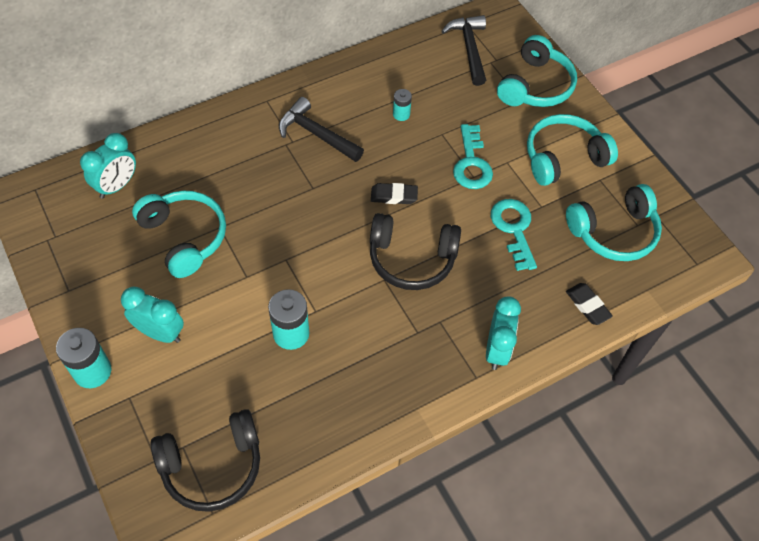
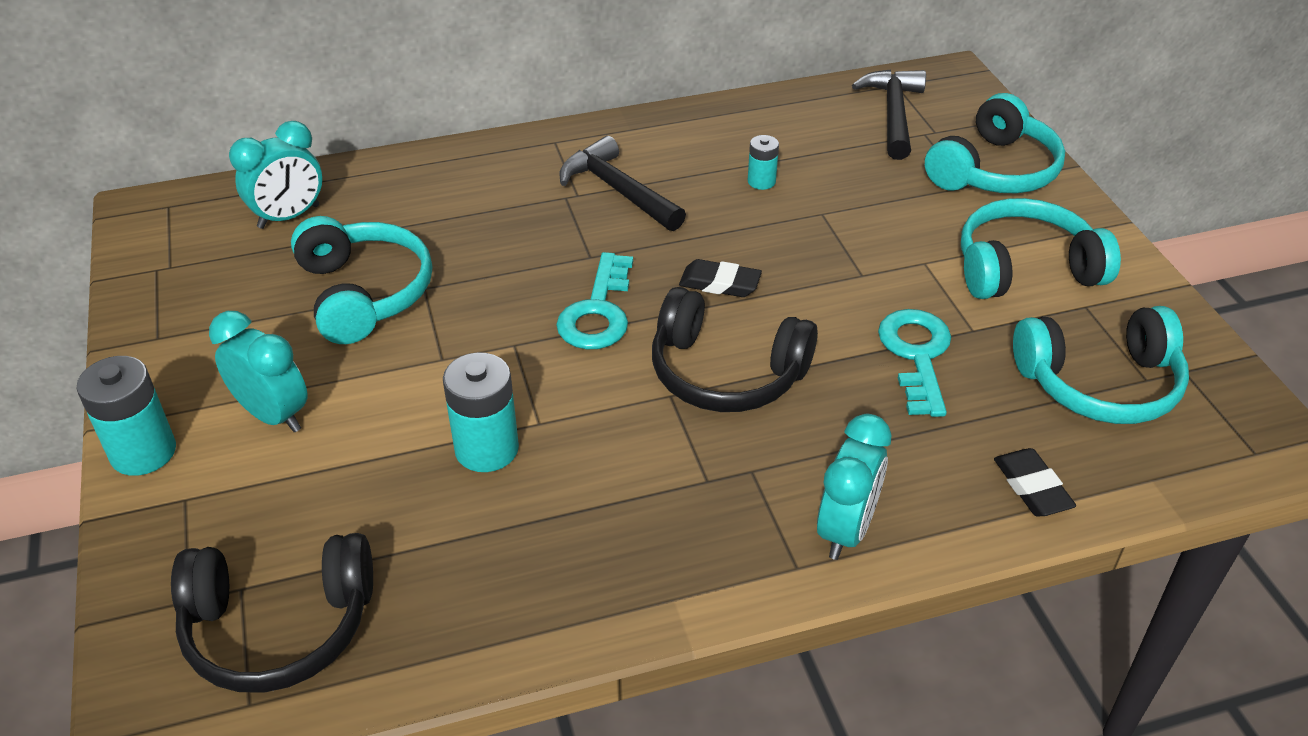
camera: 15 degrees right, 15 degrees down
turquoise key [453,124,493,189] -> turquoise key moved to [556,252,633,349]

